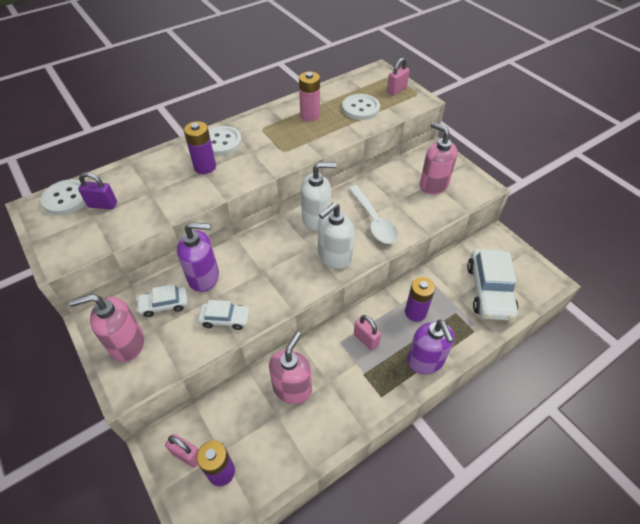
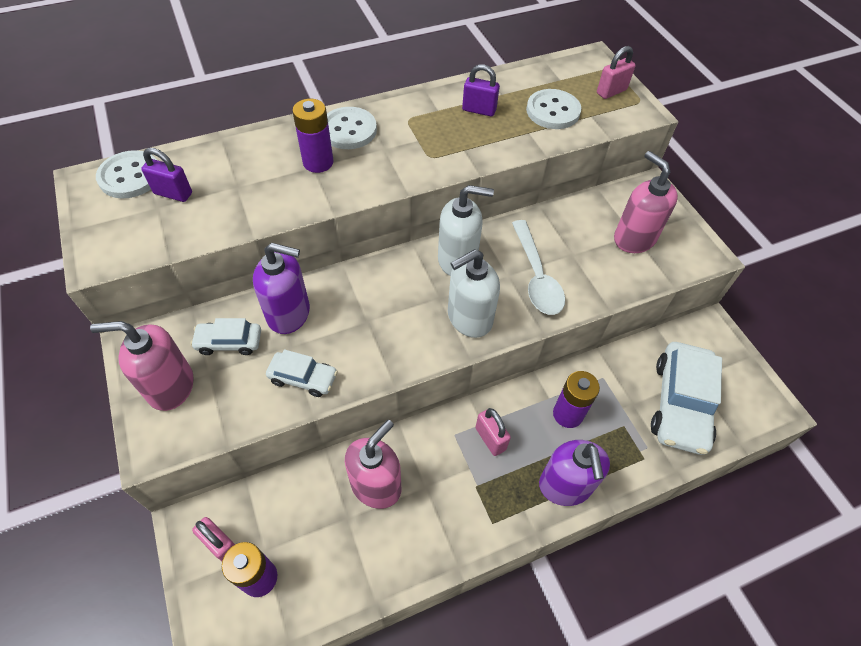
camera: 10 degrees right, 5 degrees up
pink battery [299,71,320,121] -> purple padlock [462,64,500,116]

